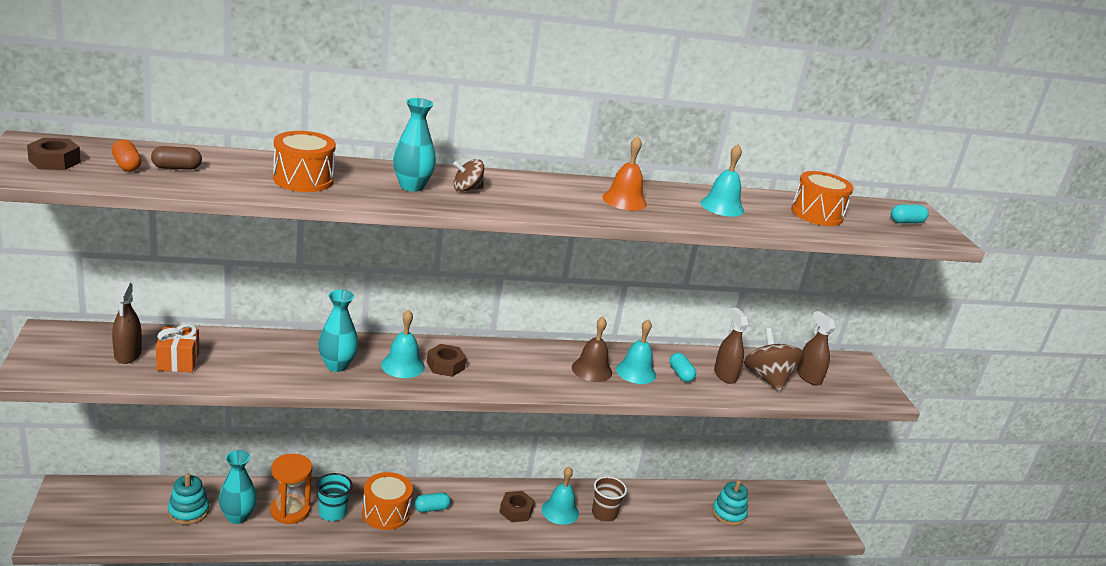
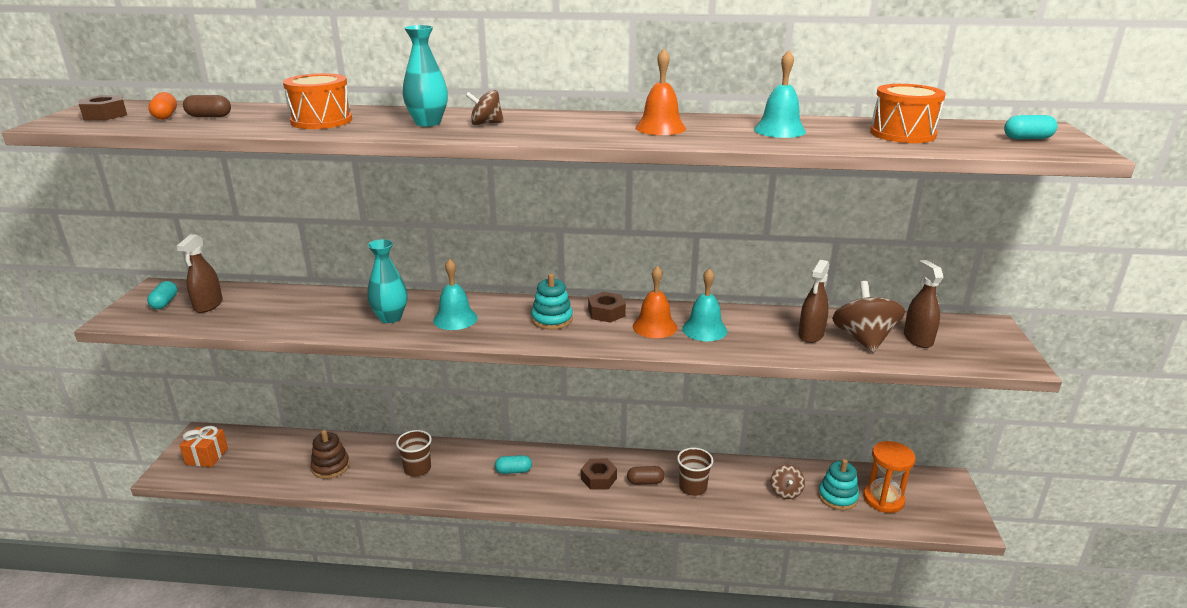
camera: 20 degrees right, 0 degrees up
orange gift [156,324,199,372] -> orange gift moved to [179,426,228,467]
turquoise stacking toy [168,473,209,525] -> turquoise stacking toy moved to [531,273,573,330]
turquoise vase [219,450,257,524] -> brown stacking toy [311,430,350,479]
orange hourglass [270,454,312,524] -> orange hourglass moved to [863,441,916,513]
turquoise cup [316,473,353,521] -> brown cup [396,430,432,476]
orange drum [362,472,413,530] -> none
brown nut [427,344,466,377] -> brown nut moved to [588,292,626,323]
turquoise bell [541,466,579,525] -> brown capsule [627,466,665,485]
brown bell [572,317,612,382] -> orange bell [633,265,677,338]
turquoise capsule [670,353,696,382] -> turquoise capsule moved to [147,281,177,309]
brown spray bottle [714,308,749,384] -> brown spray bottle turned 150 degrees counterclockwise [798,260,829,343]
none -> brown spinning top [771,465,805,499]

